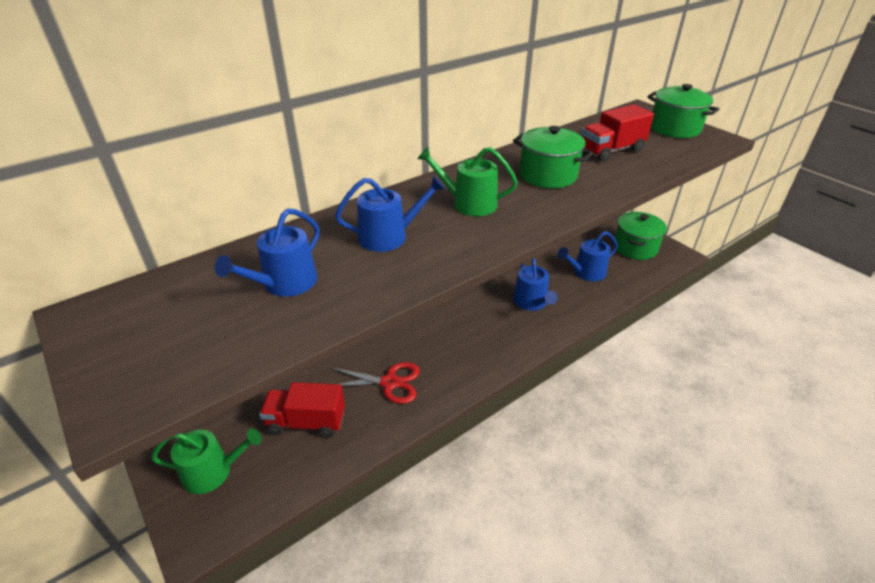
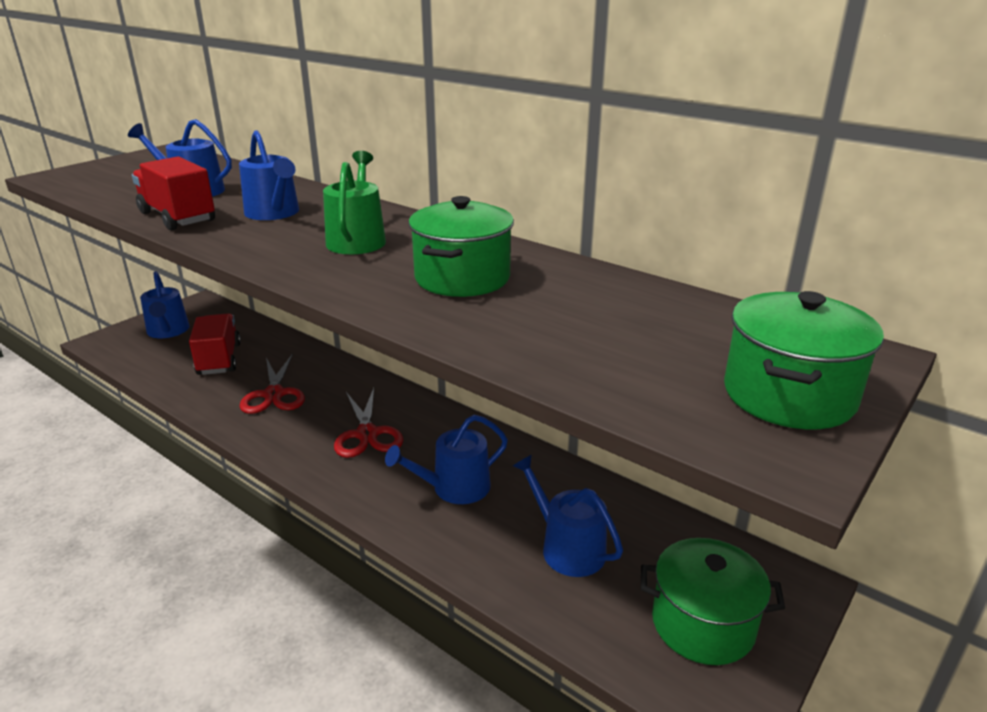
camera: 75 degrees right, 10 degrees down
green watering can [151,429,262,494] -> blue watering can [140,271,190,338]
red truck [581,104,654,162] -> red truck moved to [132,156,215,230]
none -> red scissors [334,388,403,458]

